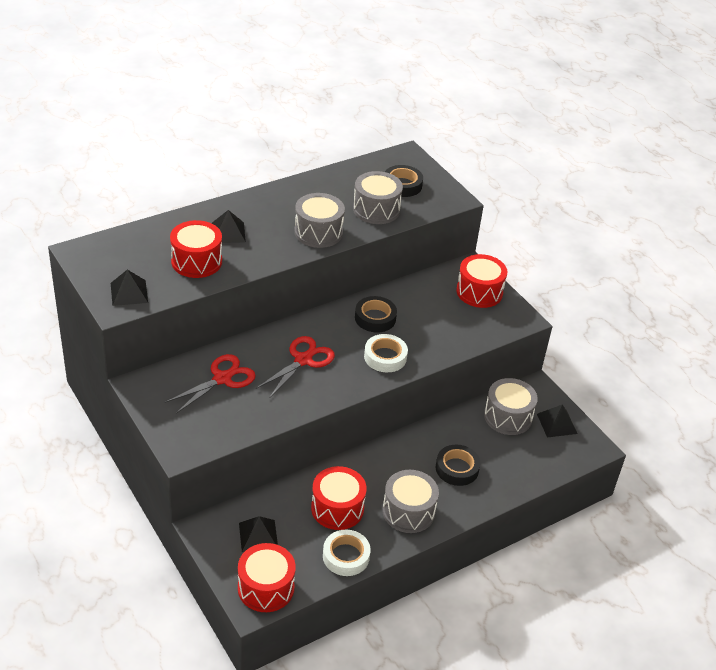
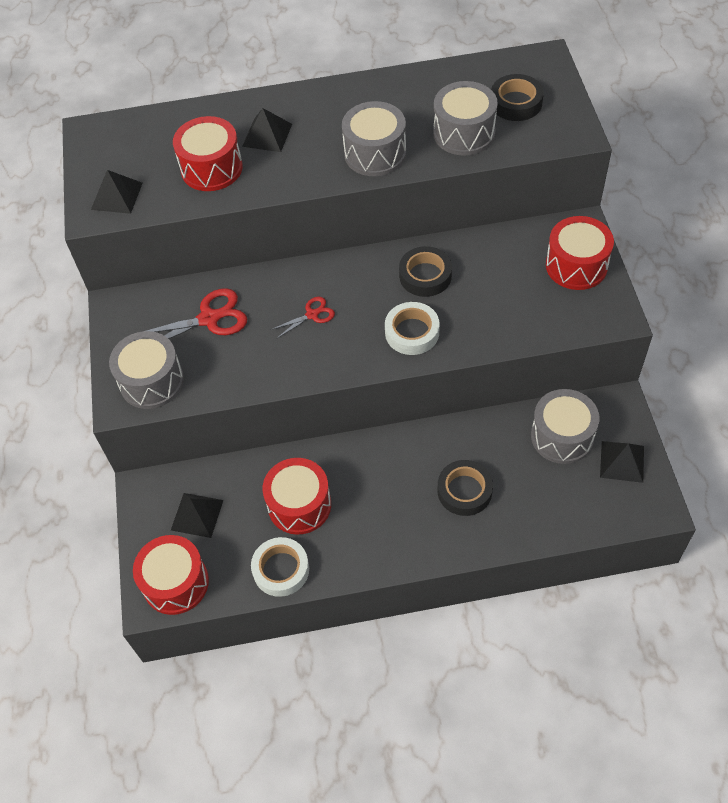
camera: 30 degrees right, 15 degrees up
red scissors [256,336,335,397] -> red scissors [270,297,335,339], size x0.57
grey drum [382,470,439,533] -> grey drum moved to [109,331,184,409]

